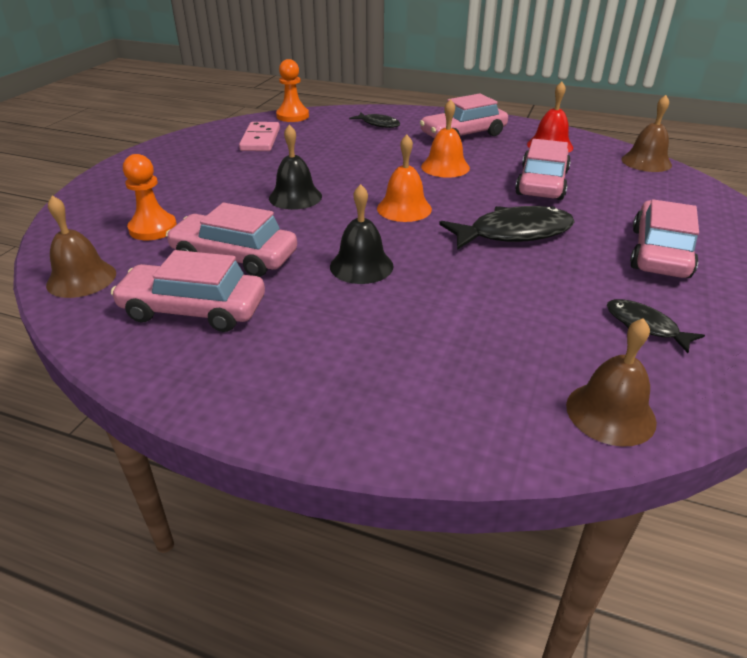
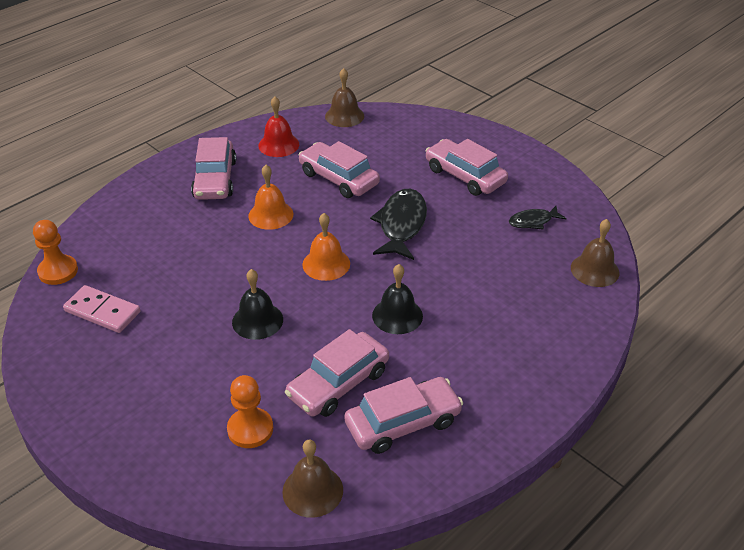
camera: 65 degrees left, 5 degrees up
pink car [111,250,265,332] -> pink car turned 150 degrees counterclockwise [344,377,463,454]
black fish [349,112,400,128] -> none

